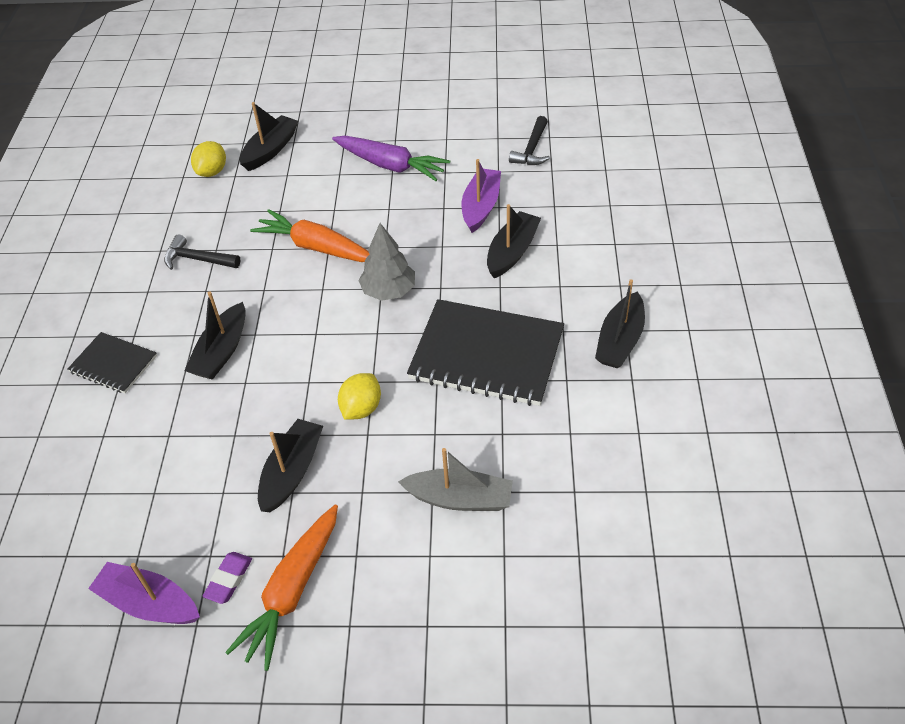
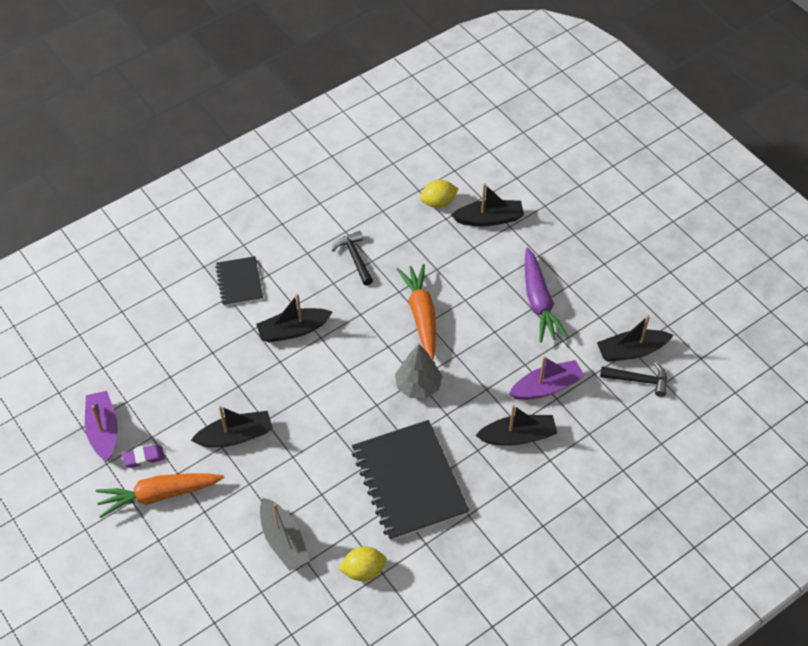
camera: 50 degrees right, 5 degrees up
yellow lemon [338,373,381,420] -> yellow lemon moved to [339,546,387,581]
black hammer [509,116,550,165] -> black hammer turned 150 degrees counterclockwise [600,362,667,397]
black boat [595,279,645,369] -> black boat moved to [597,315,673,362]

